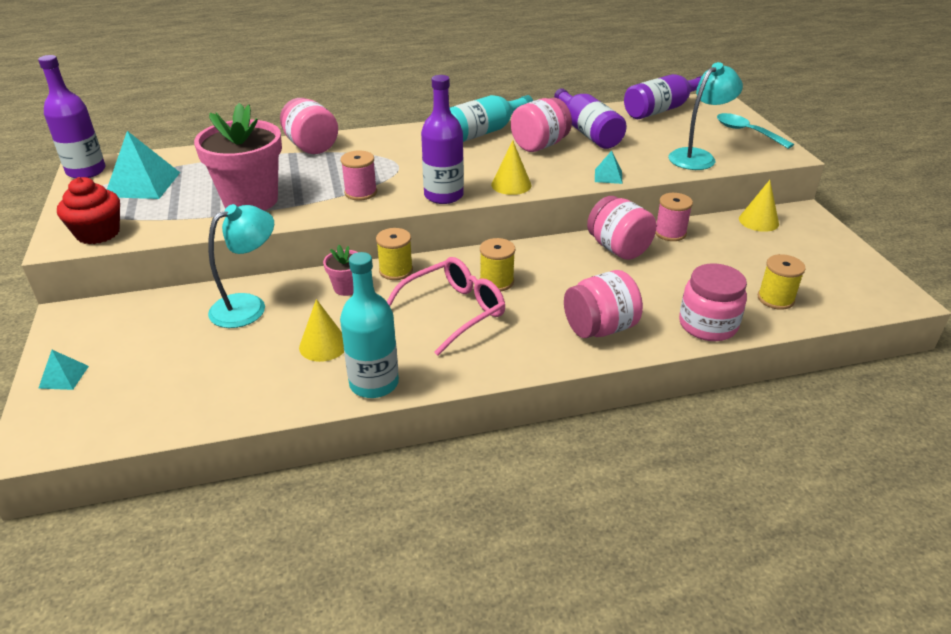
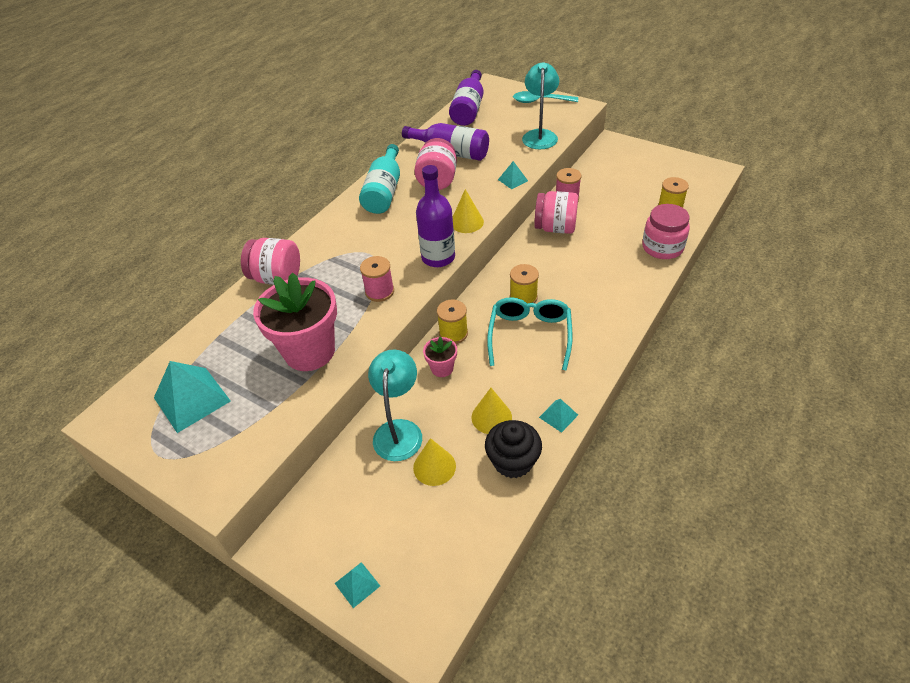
camera: 40 degrees left, 10 degrees up
purple bottle [38,55,106,179] -> none
red cupcake [57,177,120,244] -> none
turquoise bottle [340,252,399,398] -> turquoise pyramid [539,399,578,433]
pink glasses [387,257,505,356] -> turquoise glasses [487,297,572,371]
pink jar [564,270,643,338] -> none
yellow cone [739,180,779,232] -> yellow cone moved to [413,438,456,486]
none -> black cupcake [485,420,542,478]

